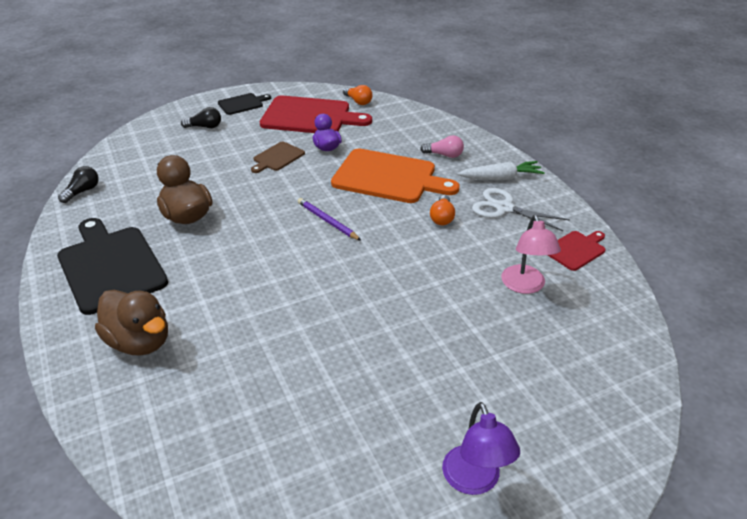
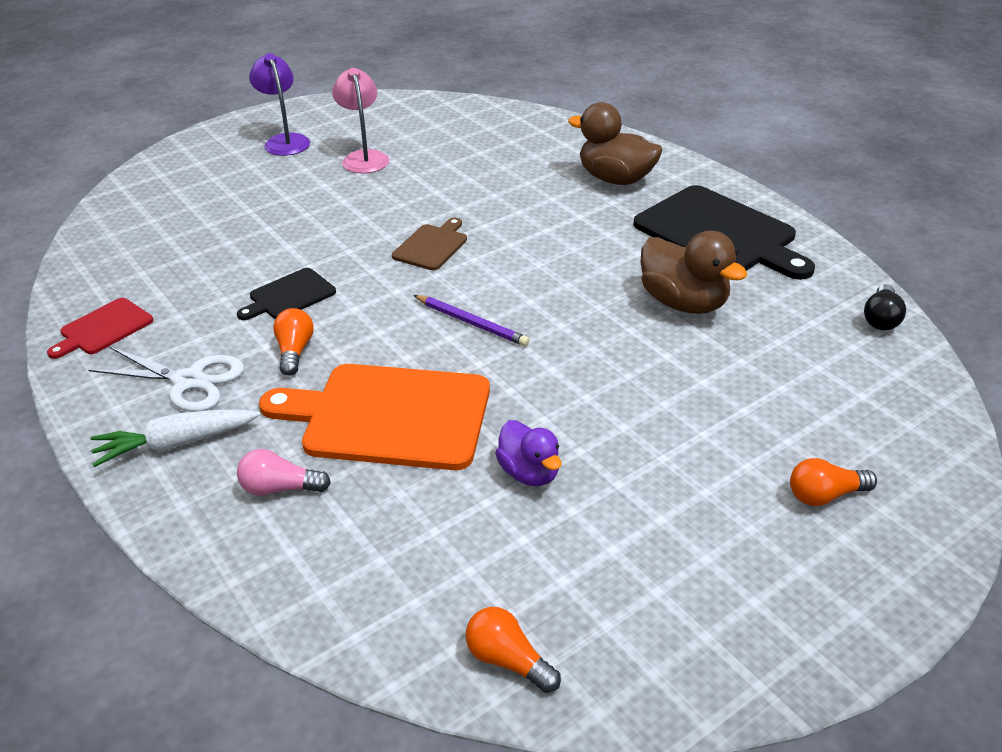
camera: 170 degrees right, 0 degrees up
black light bulb [181,107,221,128] -> orange light bulb [790,458,877,506]
black cutting board [218,93,271,115] -> black cutting board moved to [237,268,336,320]
brown cutting board [251,142,305,173] -> brown cutting board moved to [392,218,467,270]
red cutting board [260,96,372,133] -> none
pink lamp [501,215,561,294] -> pink lamp moved to [332,68,389,174]

